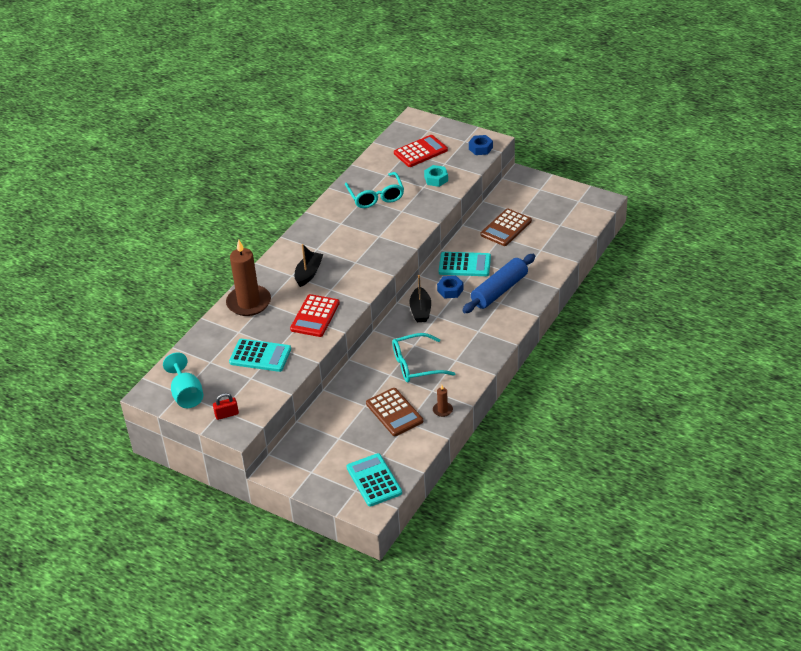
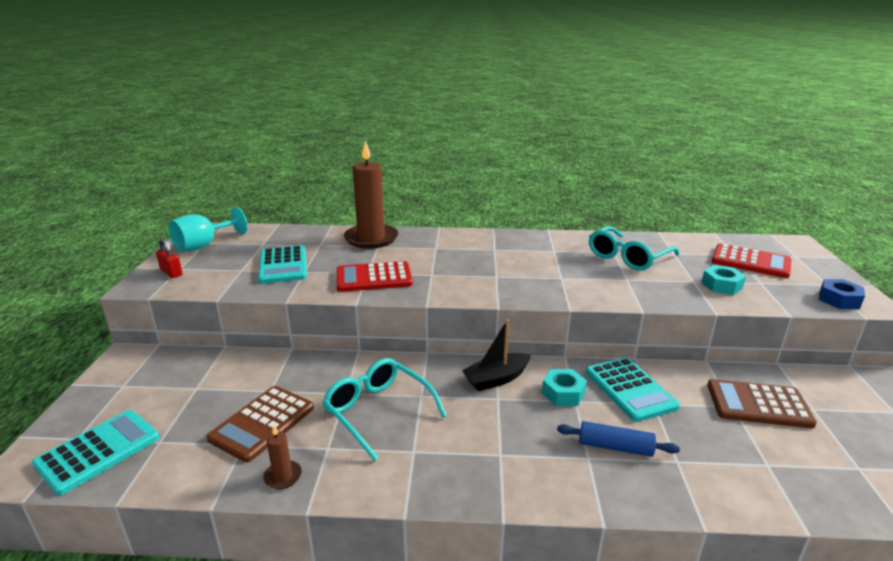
camera: 60 degrees right, 15 degrees down
black boat [295,244,324,287] -> none
blue nut [437,276,464,299] -> turquoise nut [542,369,587,406]
blue rolling pin [462,254,535,313] -> blue rolling pin [557,421,680,457], size x0.57

